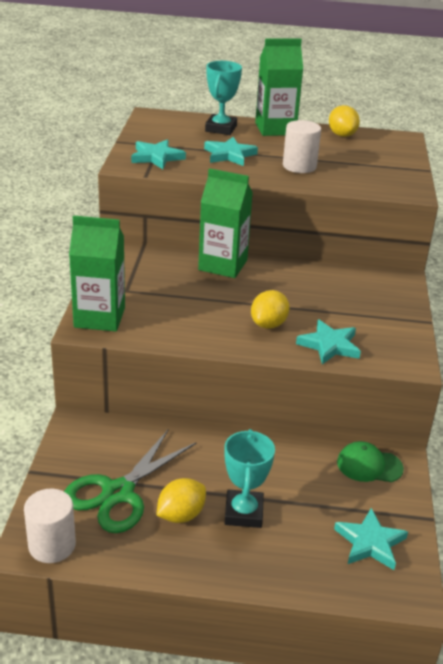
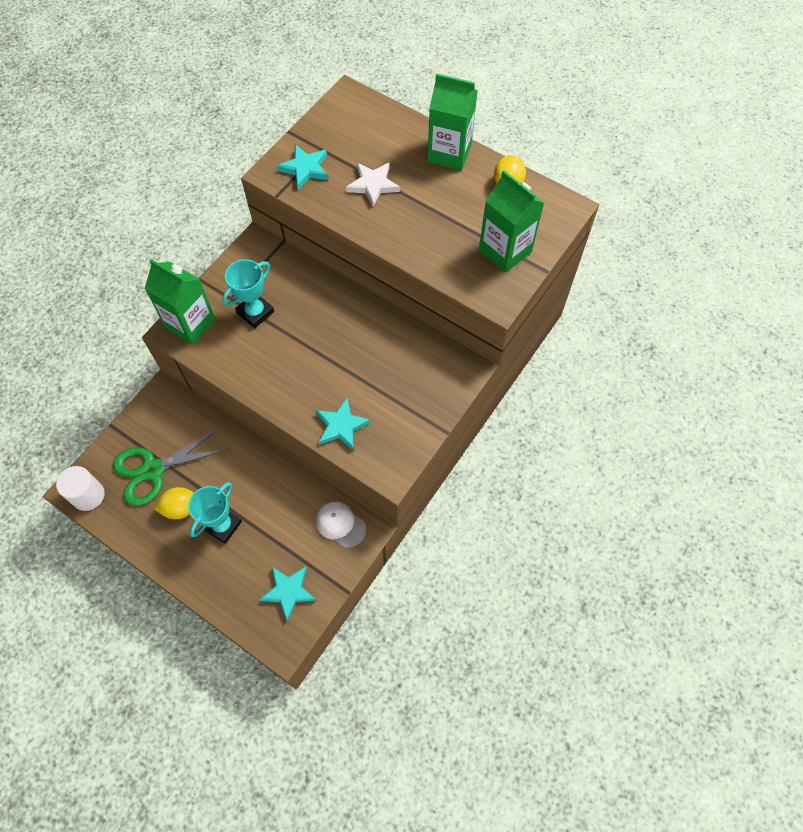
camera: 30 degrees right, 30 degrees up
green carton [198,168,253,278] -> green carton moved to [479,170,544,273]
turquoise star [204,137,258,166] -> white star [346,163,400,207]
turquoise trophy [205,61,242,135] -> turquoise trophy moved to [222,259,274,328]
yellow lemon [251,290,289,329] -> none
white cylinder [283,120,321,173] -> none
green cap [337,441,404,482] -> white cap [316,502,366,548]

